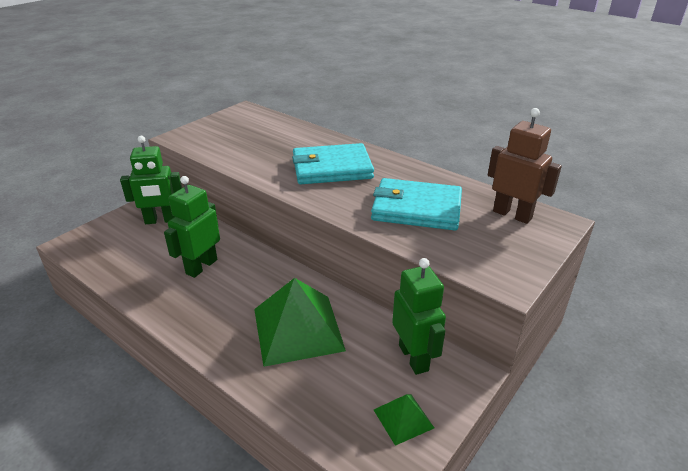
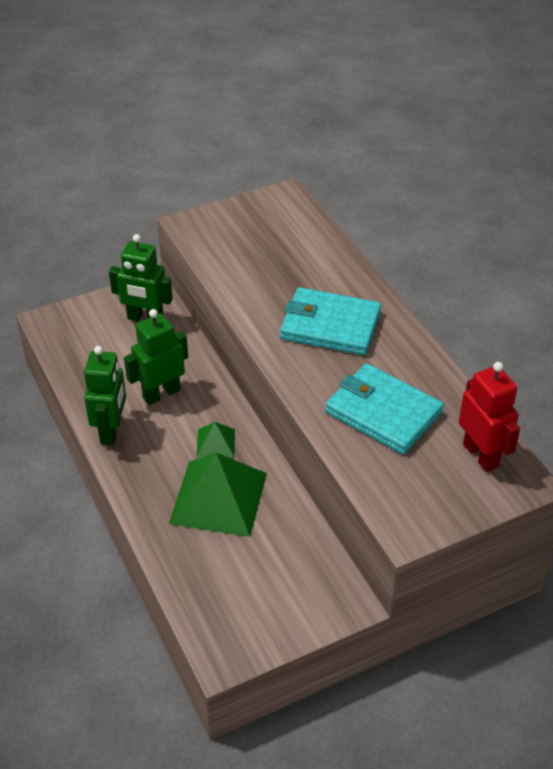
camera: 25 degrees right, 10 degrees up
green pyramid [374,394,434,446] -> green pyramid moved to [197,422,235,458]
green robot [392,258,446,375] -> green robot moved to [84,346,126,445]
brown robot [488,108,562,224] -> red robot [459,362,520,472]

